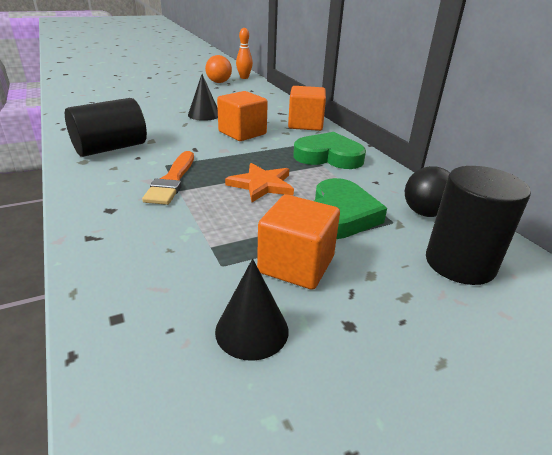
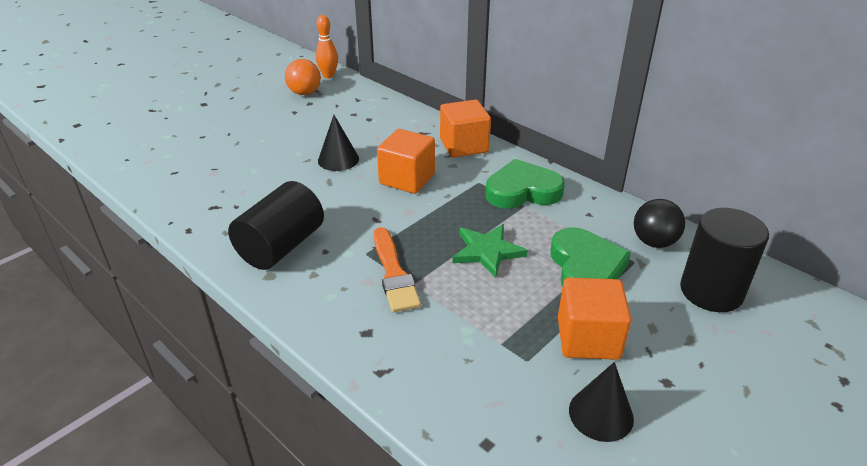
camera: 20 degrees left, 5 degrees up
orange star [225,163,294,202] -> green star [452,224,528,278]

